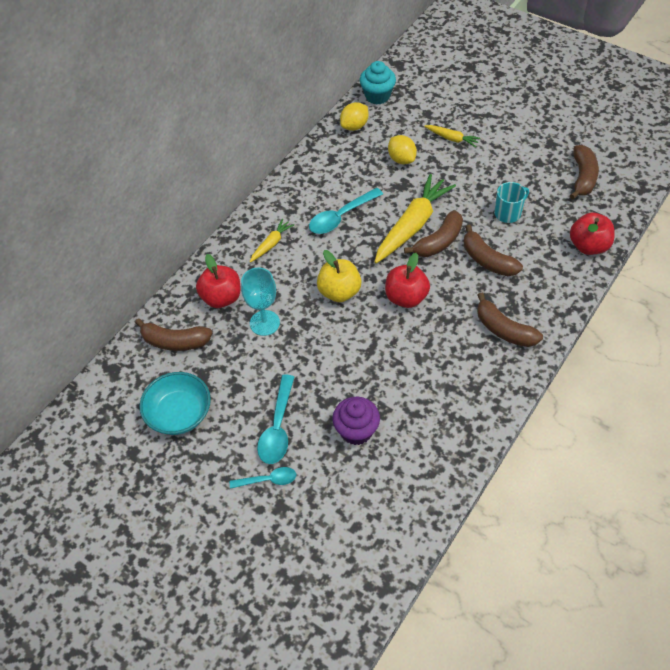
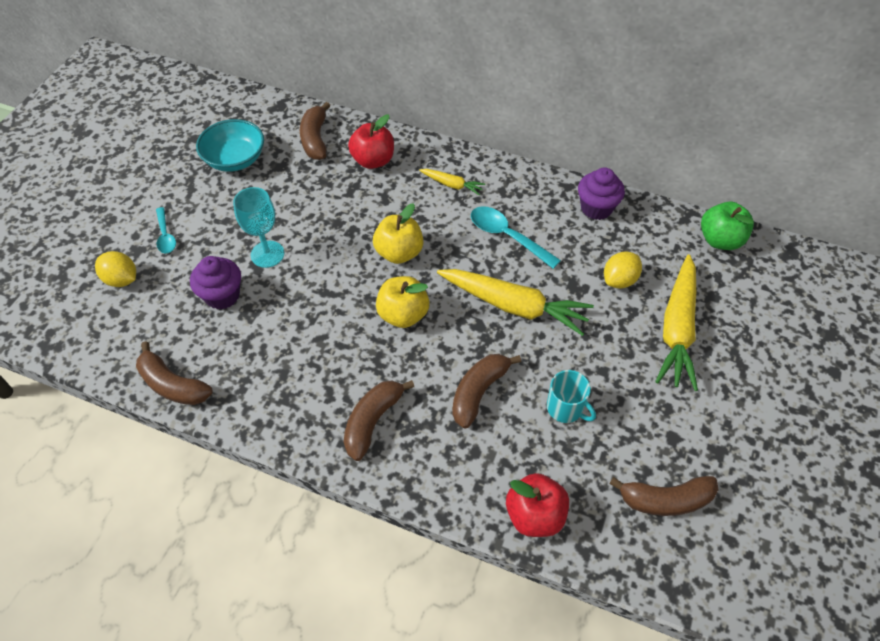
camera: 75 degrees right, 0 degrees up
turquoise goblet [241,267,280,336] -> turquoise goblet moved to [233,187,284,268]
turquoise spoon [257,375,294,464] -> none
yellow lemon [340,102,369,131] -> yellow lemon moved to [95,251,136,287]
turquoise cupcake [360,61,396,104] -> green apple [701,202,754,250]
red apple [385,253,430,308] -> yellow apple [376,276,429,328]
brown banana [404,210,463,257] -> brown banana moved to [136,341,213,405]
yellow carrot [424,125,481,147] -> yellow carrot [655,255,698,391], size x2.06
none -> purple cupcake [578,168,625,220]

